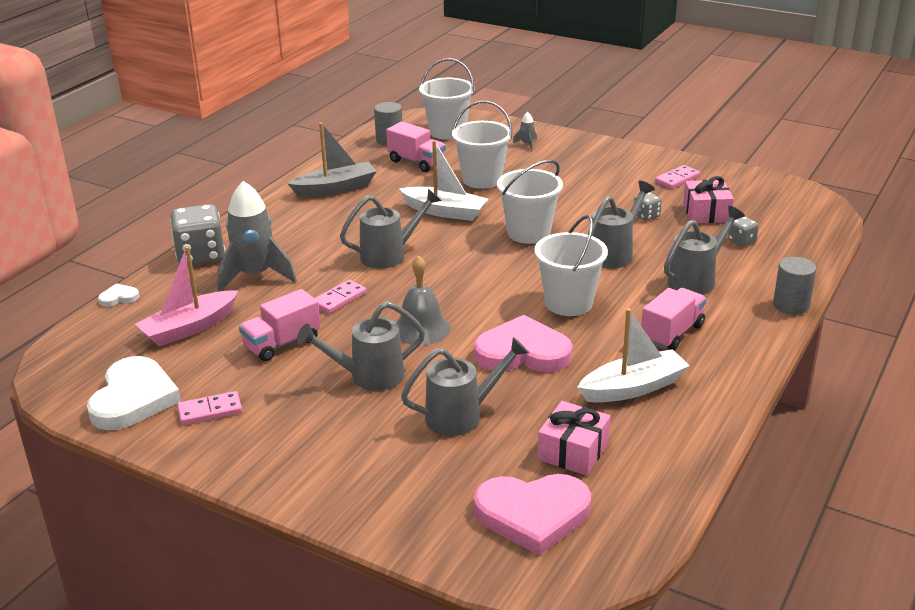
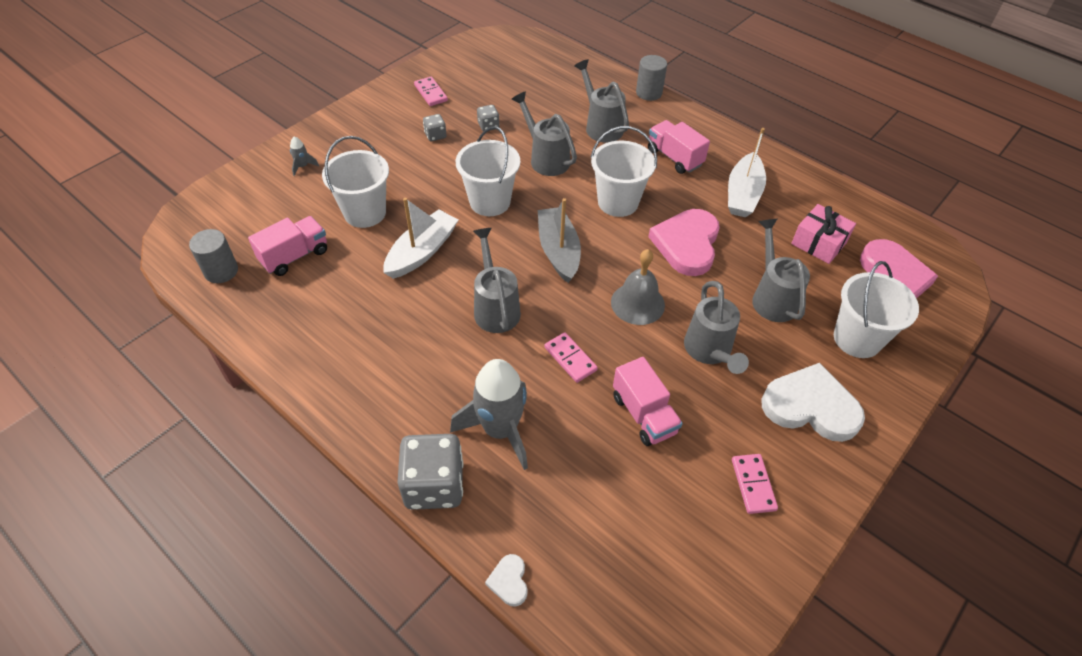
camera: 80 degrees left, 20 degrees up
white heart [87,356,181,430] -> white heart moved to [761,363,865,442]
pink boat [135,246,238,347] -> none
grey boat [288,122,377,197] -> grey boat moved to [538,198,581,283]
white bucket [419,58,474,140] -> white bucket moved to [834,261,919,358]
white boat [577,308,690,403] -> white boat turned 150 degrees counterclockwise [728,128,766,217]
pink gift [683,176,734,223] -> none
grey dice [728,216,759,246] -> grey dice moved to [423,114,447,141]

